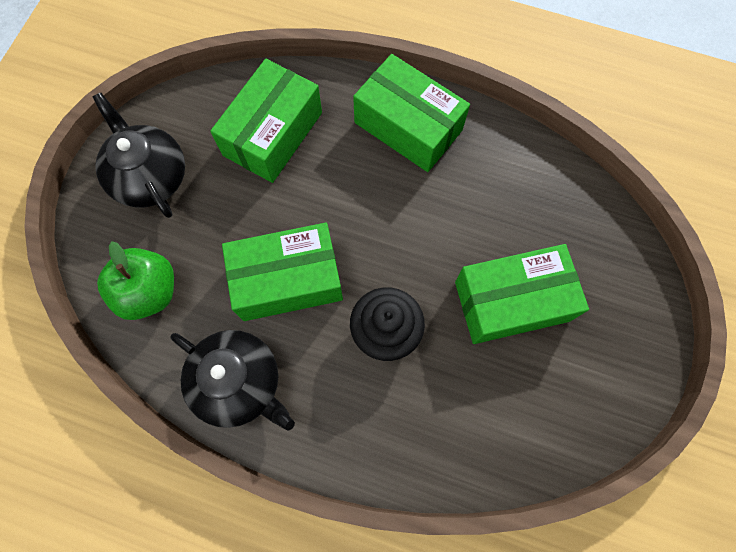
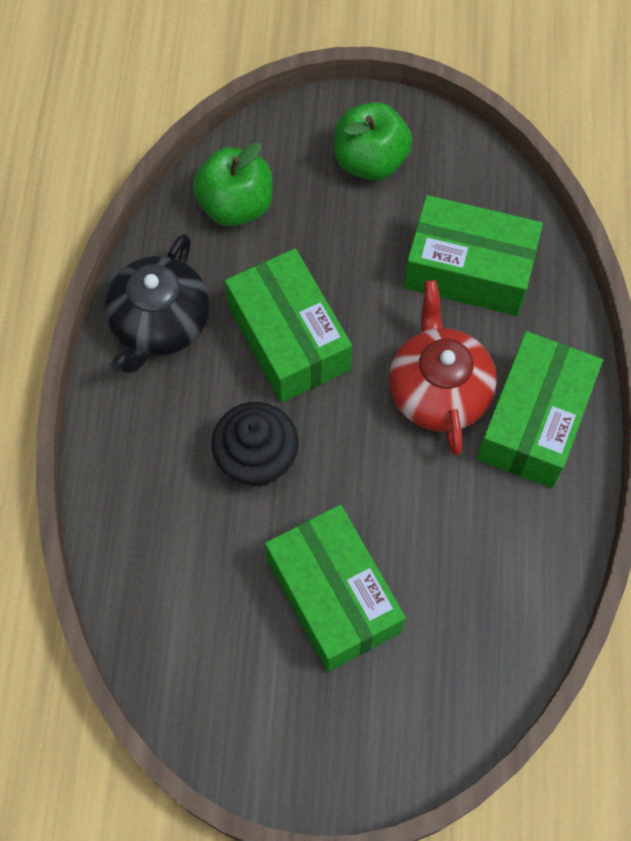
camera: 75 degrees right, 5 degrees down
black teapot [93,93,185,218] -> green apple [334,102,413,180]
none -> red teapot [389,280,497,455]

